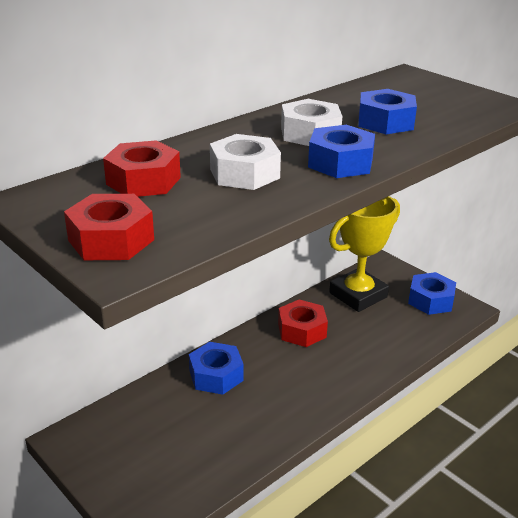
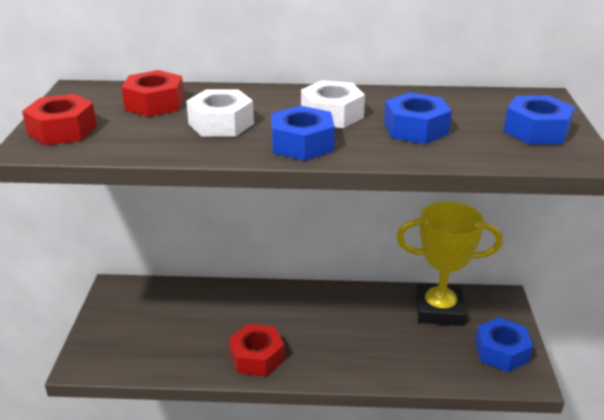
camera: 45 degrees right, 0 degrees up
blue nut [189,342,244,395] -> blue nut moved to [504,95,575,144]
red nut [278,299,328,347] -> red nut moved to [229,324,285,377]

